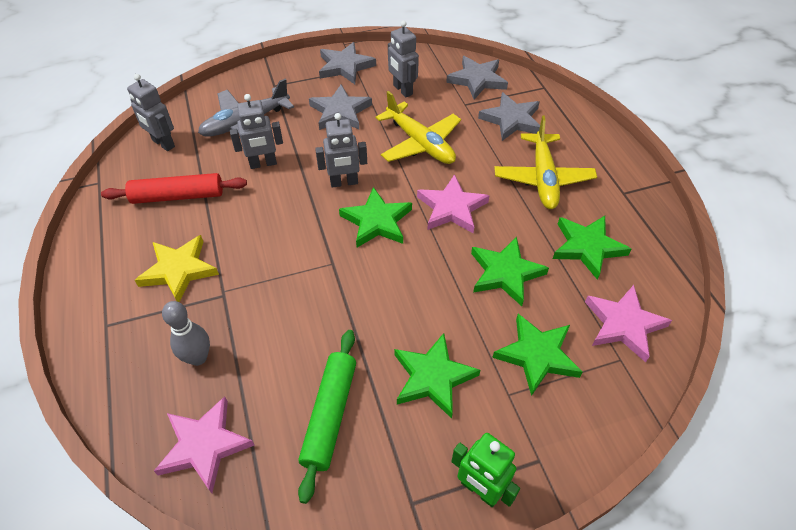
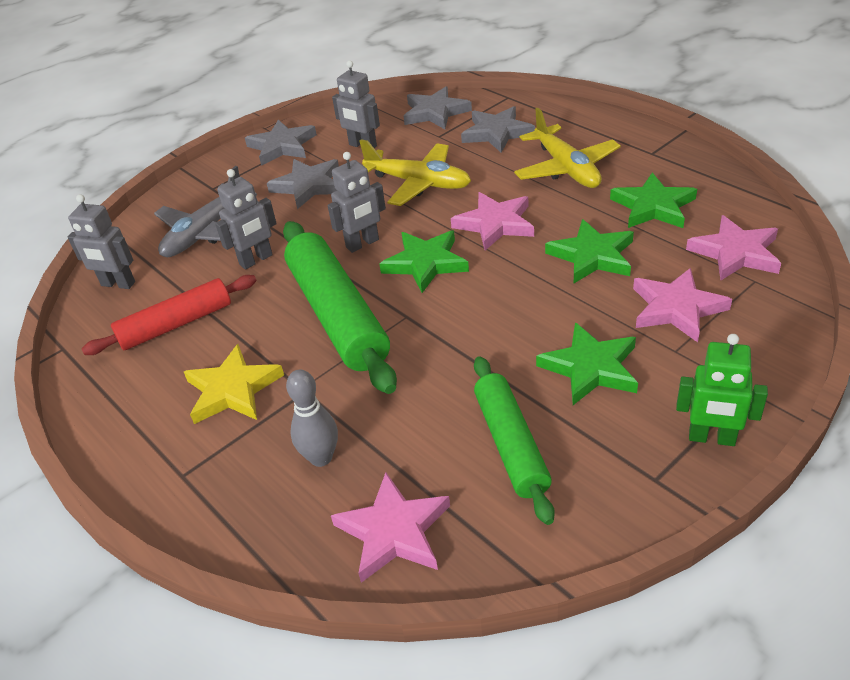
camera: 20 degrees left, 10 degrees down
green star [492,314,583,396] -> pink star [633,268,732,342]
none -> green rolling pin [283,221,397,394]

